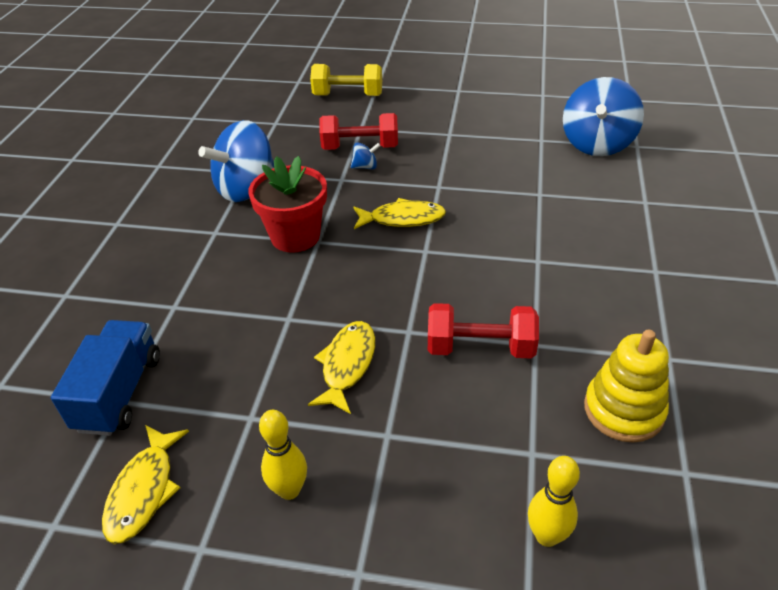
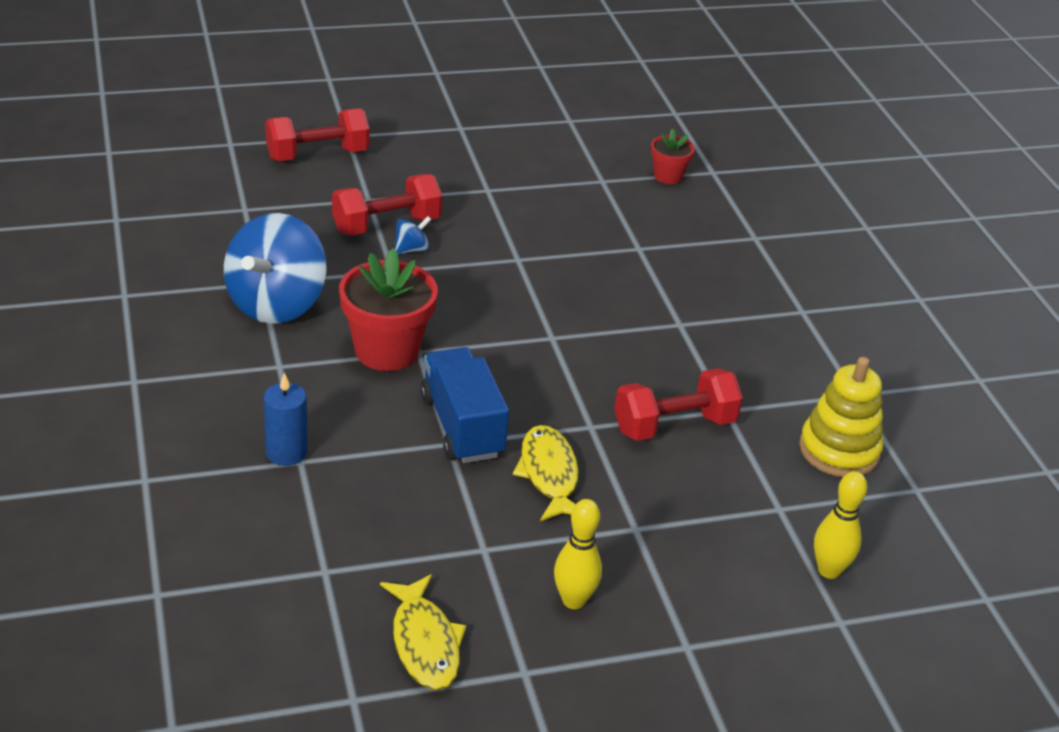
camera: 30 degrees left, 5 degrees down
blue truck [51,320,160,436] -> blue truck moved to [420,347,509,463]
yellow dumbbell [310,64,382,96] -> red dumbbell [265,108,370,161]
yellow fish [354,198,446,229] -> none
blue spinning top [563,77,644,156] -> red flower pot [651,129,695,184]
none -> blue candle [264,373,307,466]

